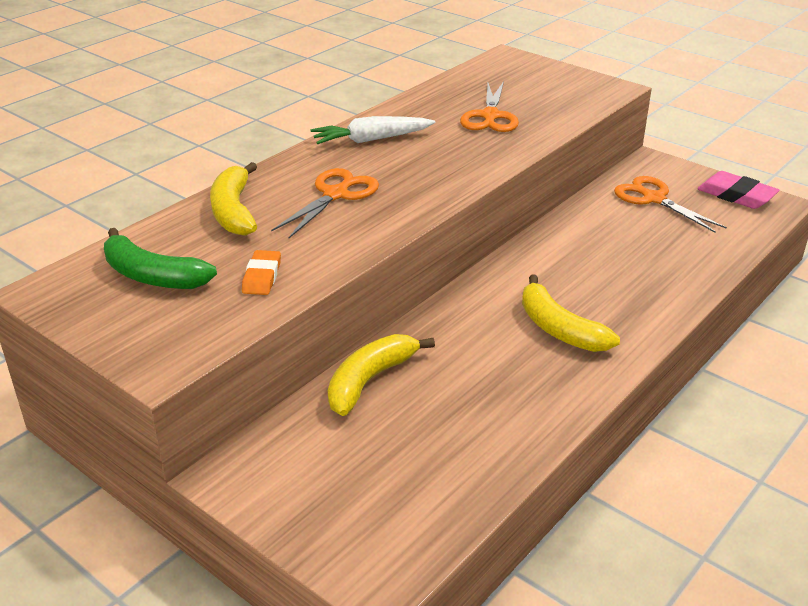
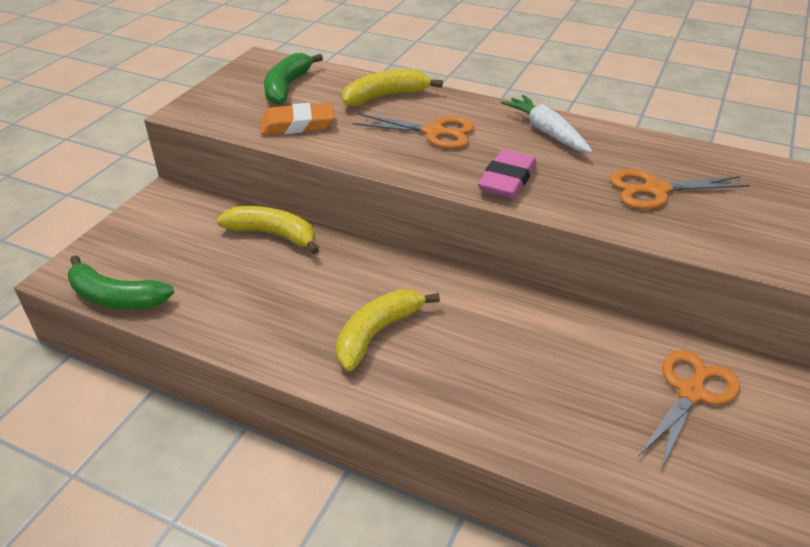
camera: 75 degrees right, 5 degrees up
orange eraser [242,250,281,295] -> orange eraser [261,103,334,135], size x1.53
pink eraser [697,171,779,209] -> pink eraser moved to [478,150,537,198]
none -> green banana [68,255,174,309]

